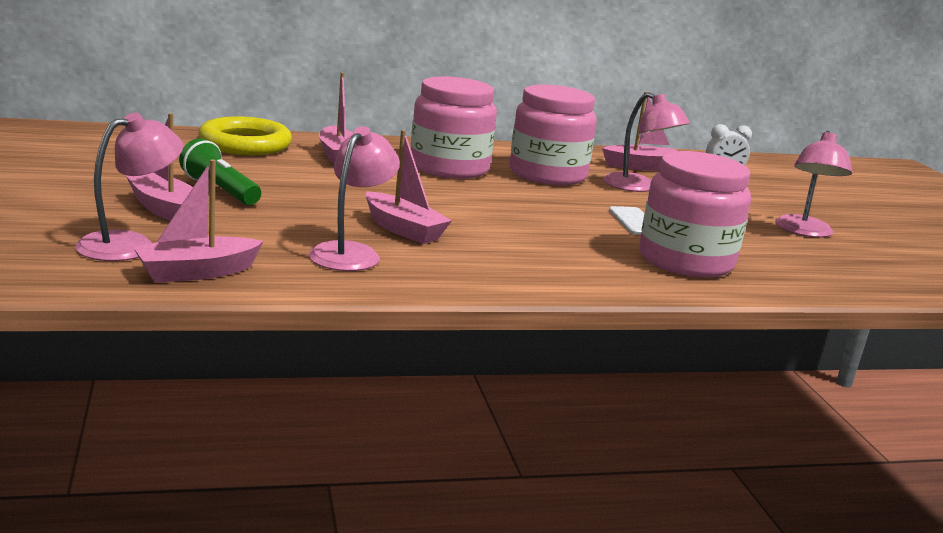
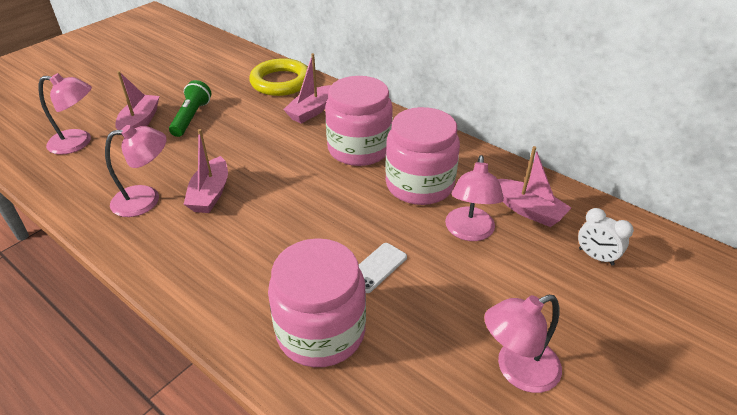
camera: 55 degrees right, 20 degrees up
pink boat [133,159,264,283] -> none

